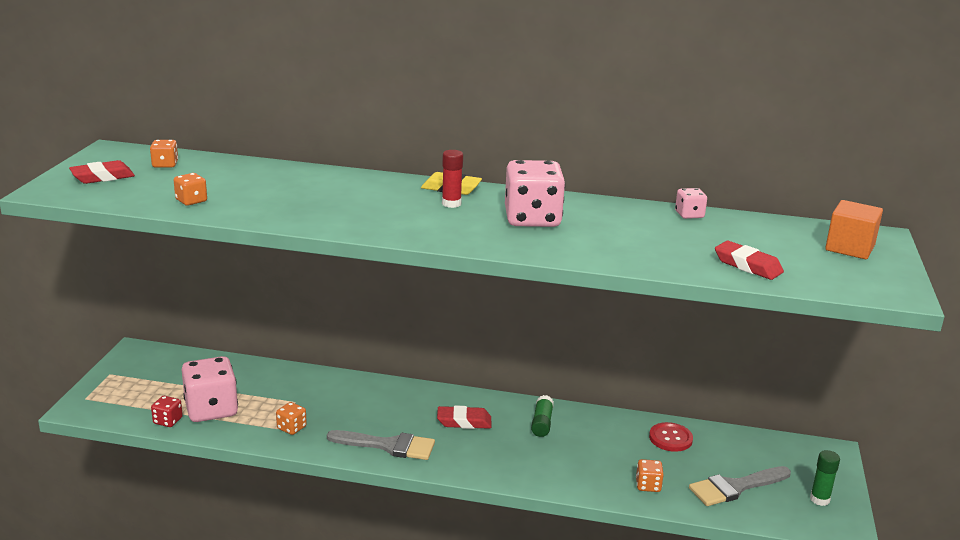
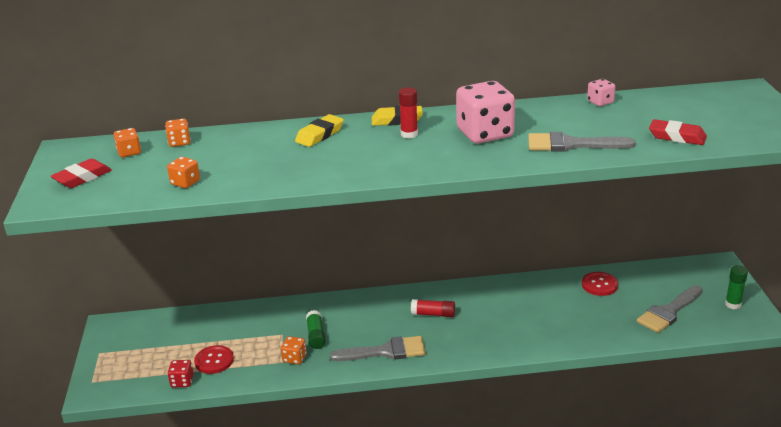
camera: 15 degrees left, 5 degrees up
pink dice [182,356,238,422] -> red button [194,345,234,374]
red eraser [437,406,491,429] -> red glue stick [411,299,455,317]
green glue stick [531,395,554,437] -> green glue stick moved to [306,310,326,349]
orange dice [636,459,664,492] -> orange dice moved to [165,118,191,147]
orange cube [825,200,883,259] -> none
none -> yellow eraser [295,114,344,147]
none -> grey brush [528,132,636,152]

